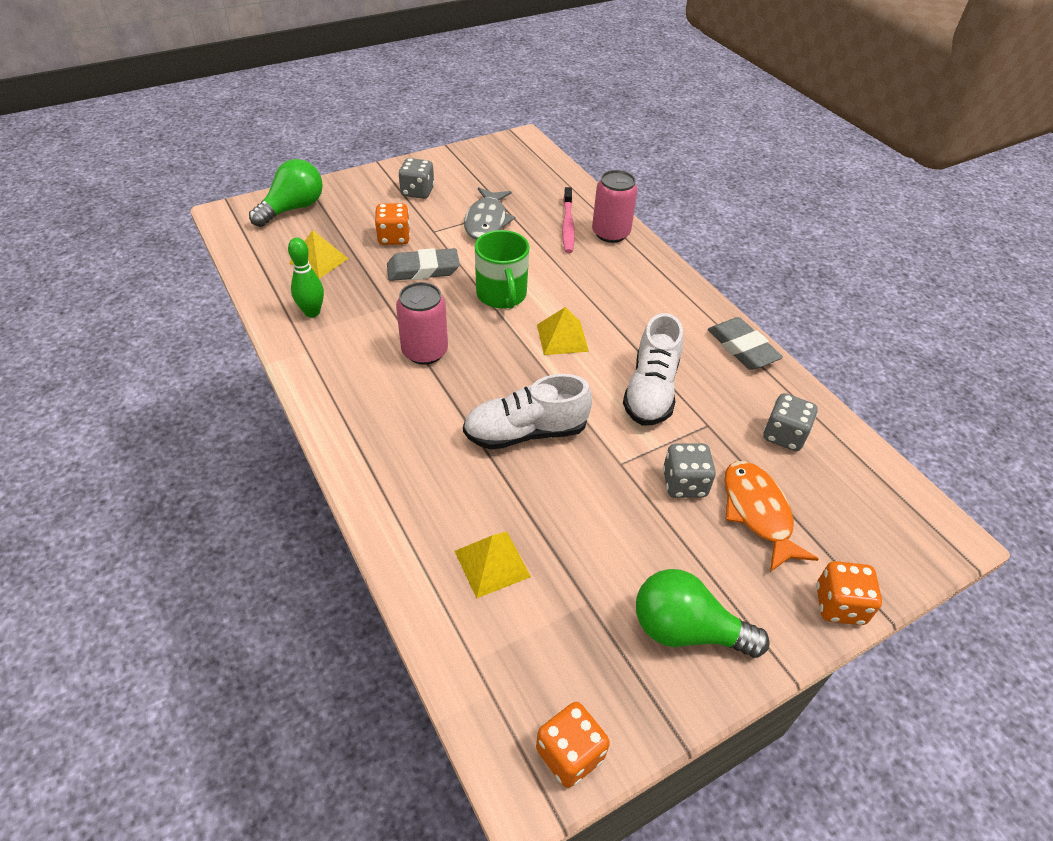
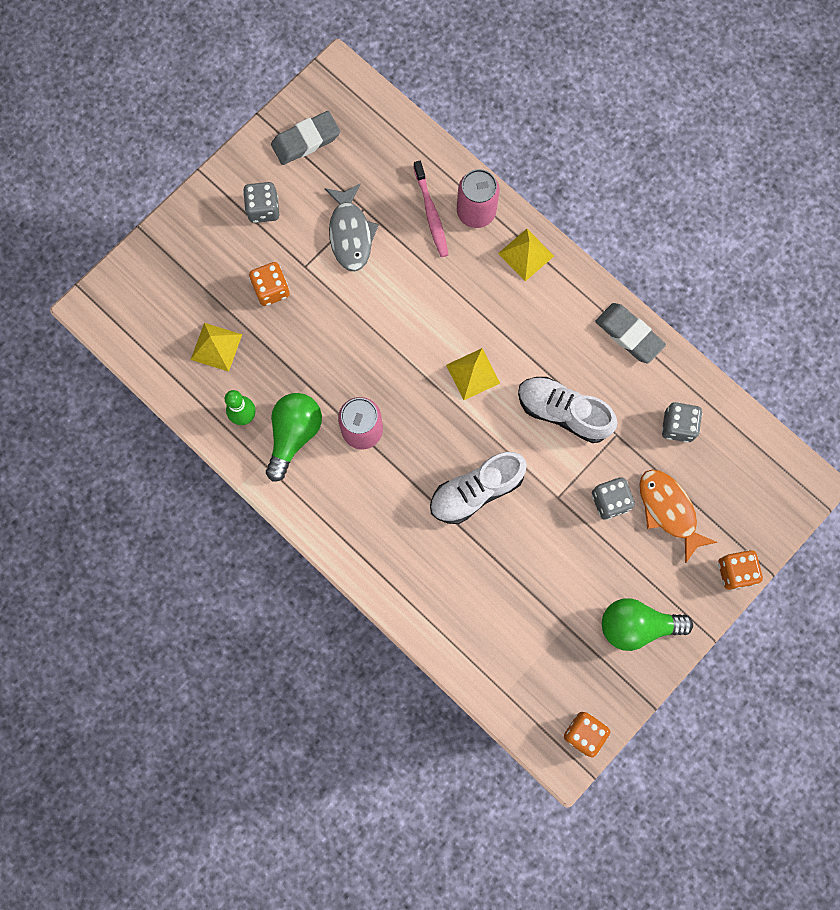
camera: 15 degrees left, 30 degrees up
green light bulb [249,159,323,227] -> green light bulb moved to [266,393,322,482]
grey eraser [387,248,460,281] -> grey eraser moved to [271,111,340,165]
yellow pyramid [455,532,531,599] -> yellow pyramid moved to [498,229,554,281]
green mug [475,230,530,309] -> none
white shoe [623,313,683,426] -> white shoe turned 120 degrees clockwise [518,377,617,443]

